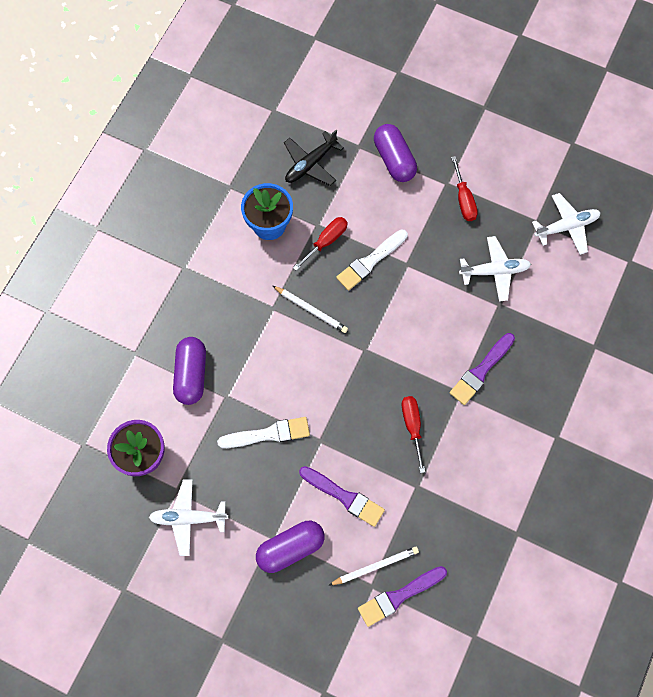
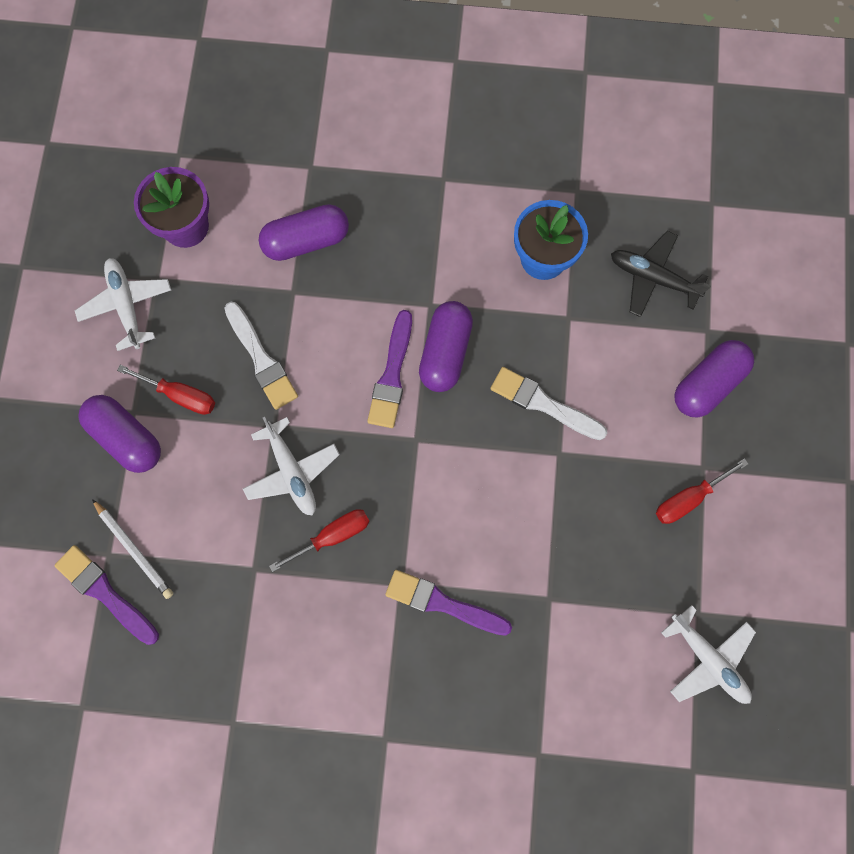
camera: 70 degrees right, 5 degrees up
white pencil [273,286,348,333] -> purple capsule [419,301,473,392]
red screwdriver [293,217,348,271] -> red screwdriver moved to [117,365,215,415]
purple brush [299,466,385,527] -> purple brush moved to [367,310,412,428]
white plane [459,236,531,302] -> white plane moved to [243,417,340,516]

